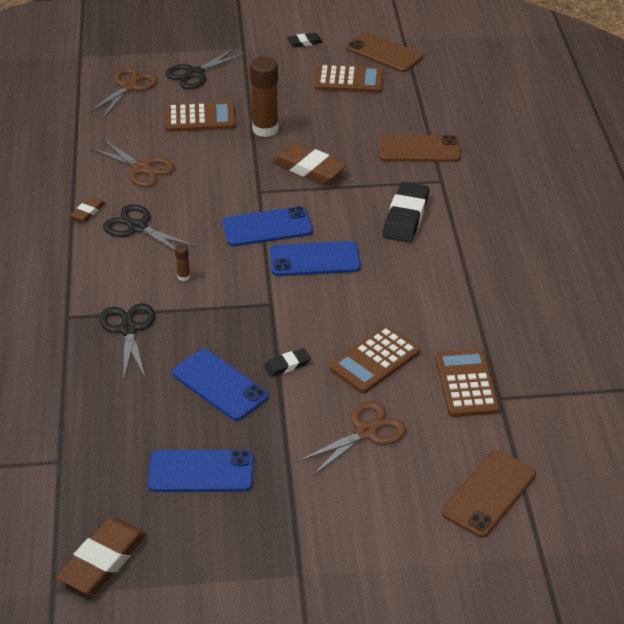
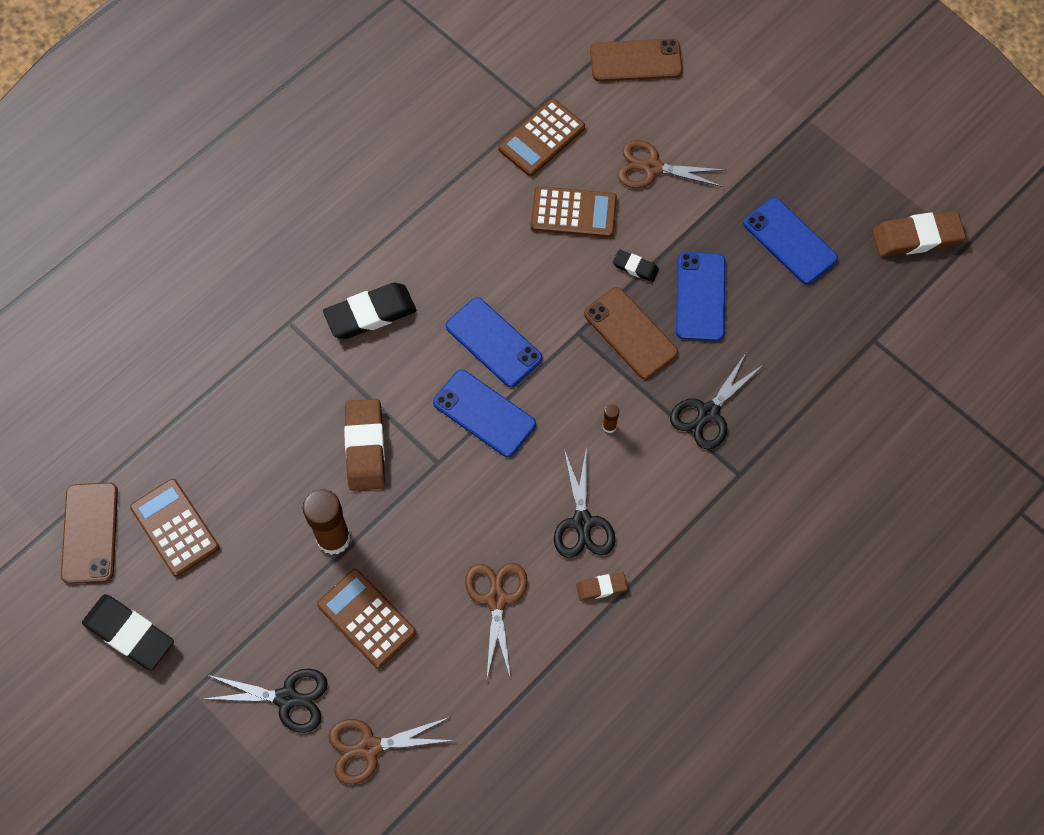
camera: 130 degrees left, 25 degrees up
black eraser [287,33,323,47] -> black eraser [82,594,174,671], size x1.94
brown phone [379,135,461,162] -> brown phone moved to [584,287,678,379]

